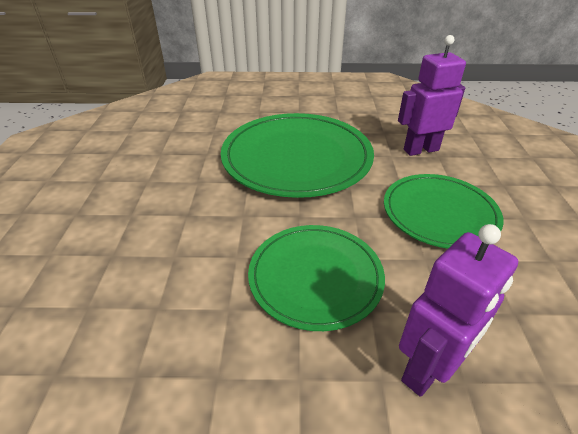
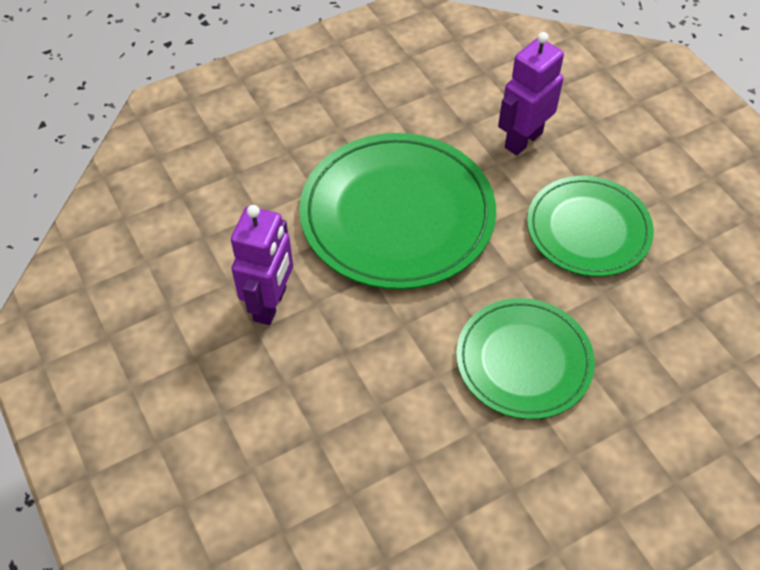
camera: 30 degrees left, 15 degrees up
purple robot [399,224,518,397] -> purple robot moved to [231,205,293,325]

